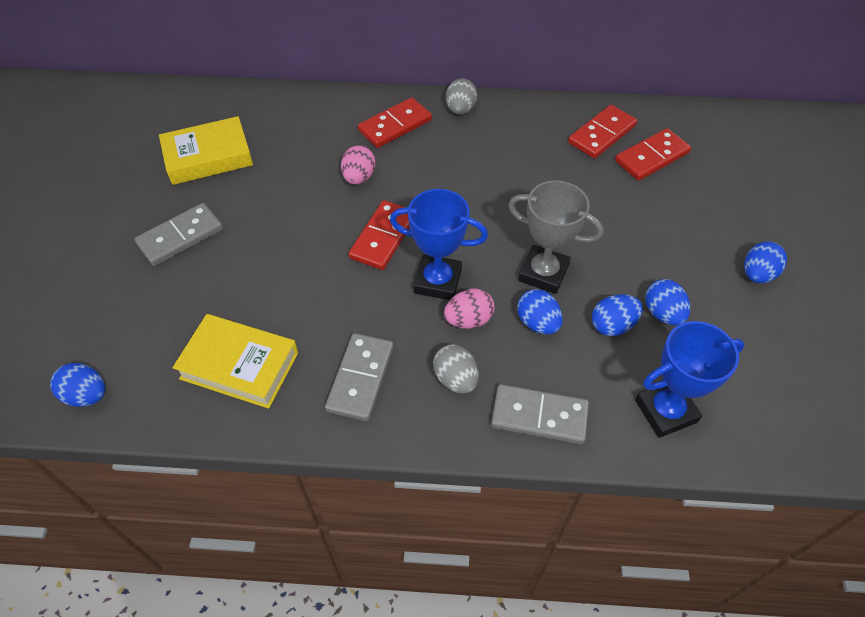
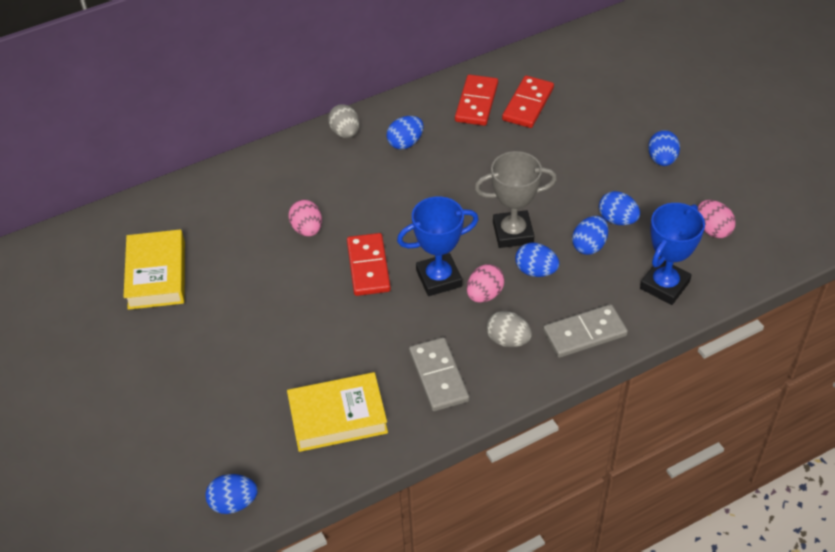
camera: 30 degrees left, 5 degrees down
grey domino [135,203,223,266] -> none
yellow book [159,116,253,185] -> yellow book turned 45 degrees counterclockwise [123,229,185,310]
red domino [358,97,432,148] -> none
none -> blue egg [386,116,424,150]
none -> pink egg [698,200,736,238]

